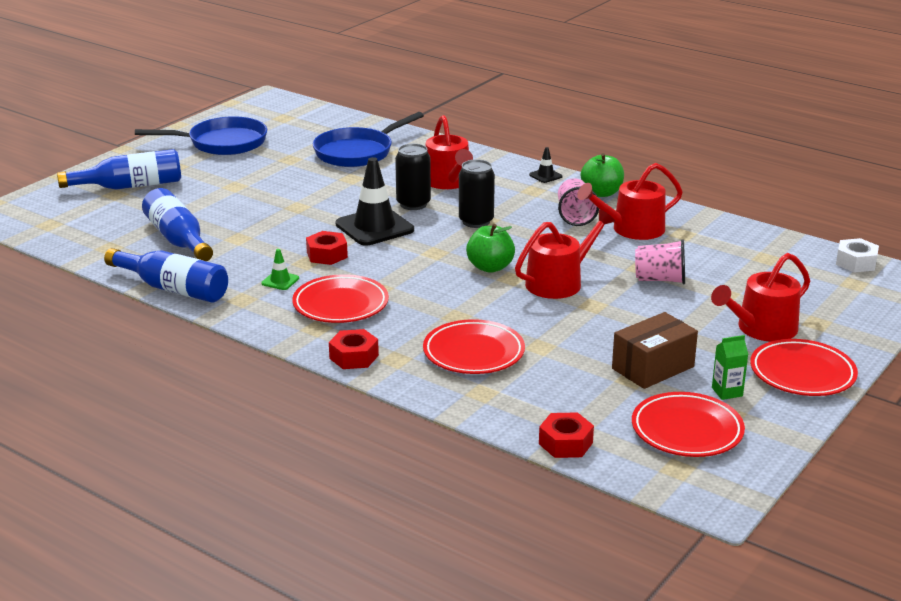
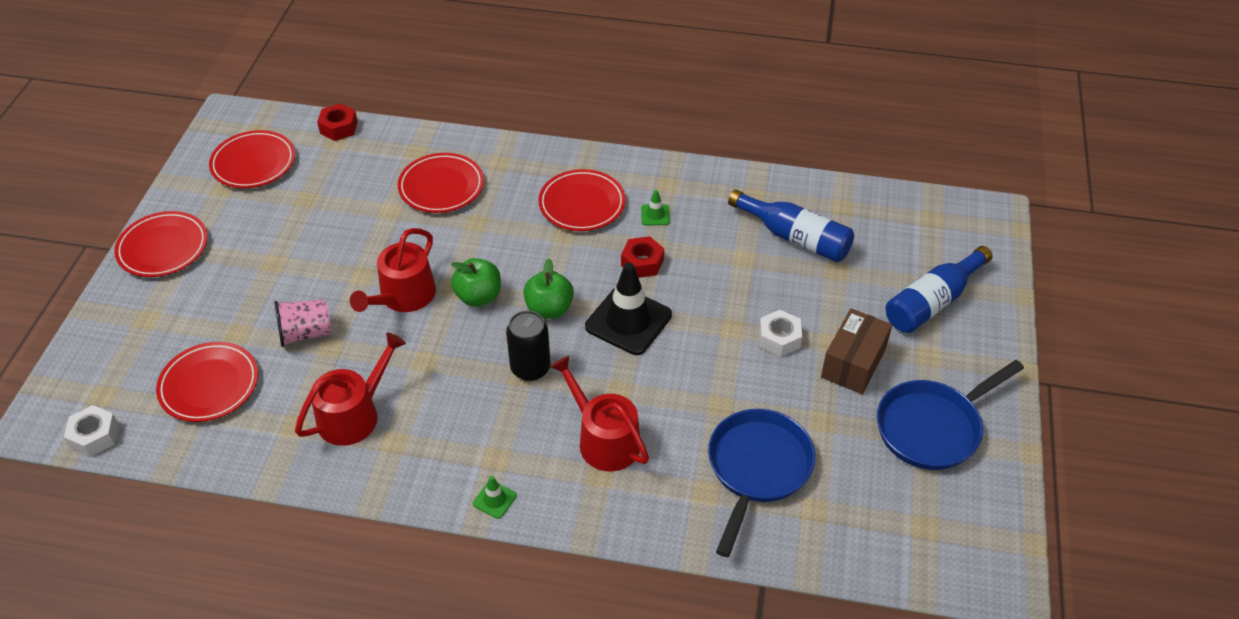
camera: 155 degrees right, 20 degrees up
blue bottle [104,248,228,303] -> none
red nut [329,329,379,369] -> none
black can [395,144,431,210] -> none
black traffic cone [529,147,562,183] -> green traffic cone [473,476,517,519]
pink cup [558,178,599,226] -> none
green apple [581,153,624,197] -> green apple moved to [523,259,574,319]
brown box [612,312,698,389] -> brown box moved to [821,308,892,394]
red watering can [711,253,810,342] -> none
green carton [712,335,749,400] -> none
none -> red plate [156,342,258,422]
none -> white nut [759,310,802,357]

